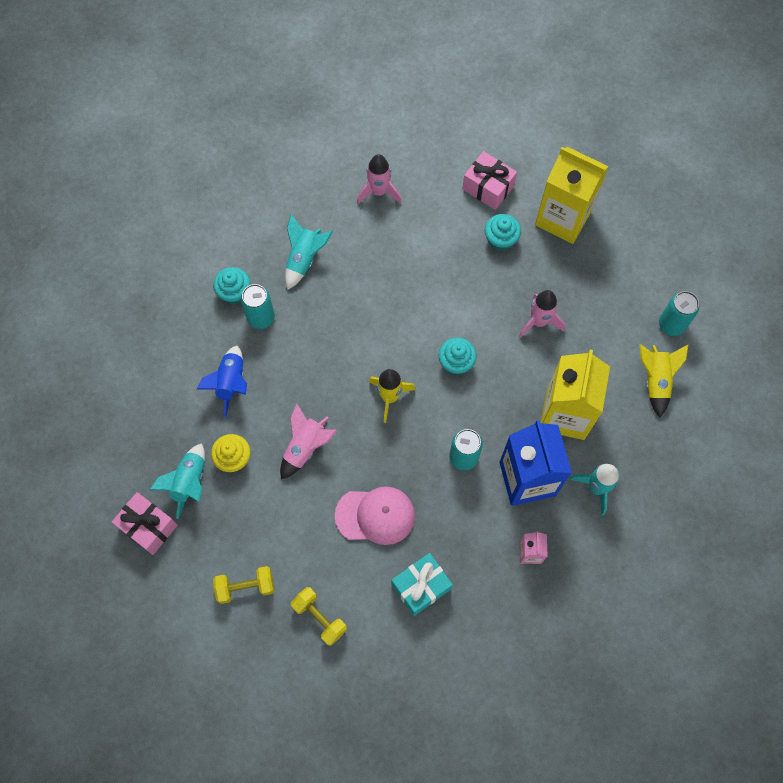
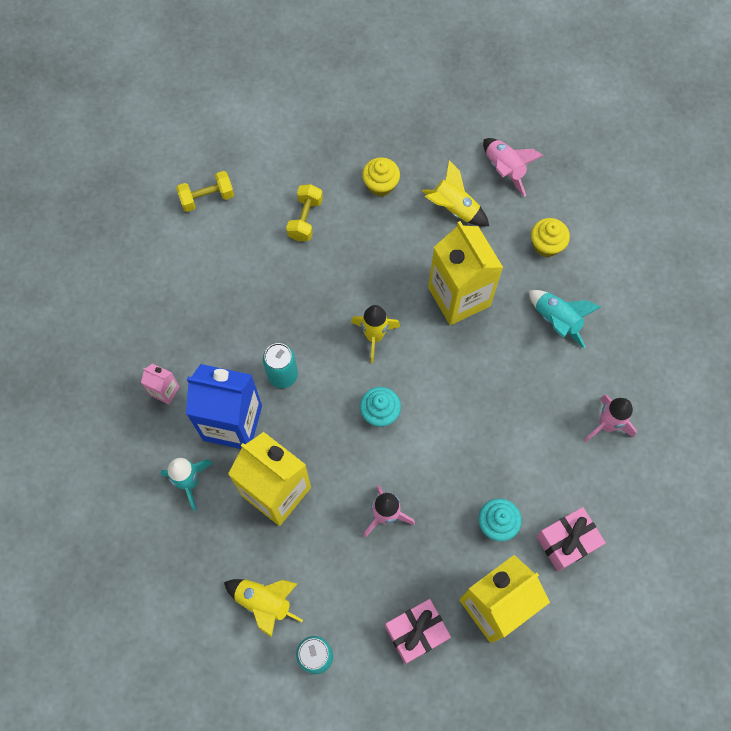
camera: 115 degrees right, 0 degrees up
pink gift [111,492,178,555] -> pink gift moved to [385,599,451,664]
turquoise rocket [150,443,205,519] -> none
blue rocket [196,346,247,418] -> yellow rocket [422,160,489,226]
turquoise cupcake [213,267,251,305] -> yellow cupcake [531,218,570,257]
yellow dumbbell [213,566,274,604] -> yellow dumbbell moved to [286,184,323,241]
turquoise can [241,284,275,329] -> none
pink rocket [280,404,337,480] -> pink rocket moved to [483,138,543,197]
pink cap [335,487,415,545] -> none
turquoise gift [392,553,453,616] -> none
none -> yellow carton [428,221,503,325]

